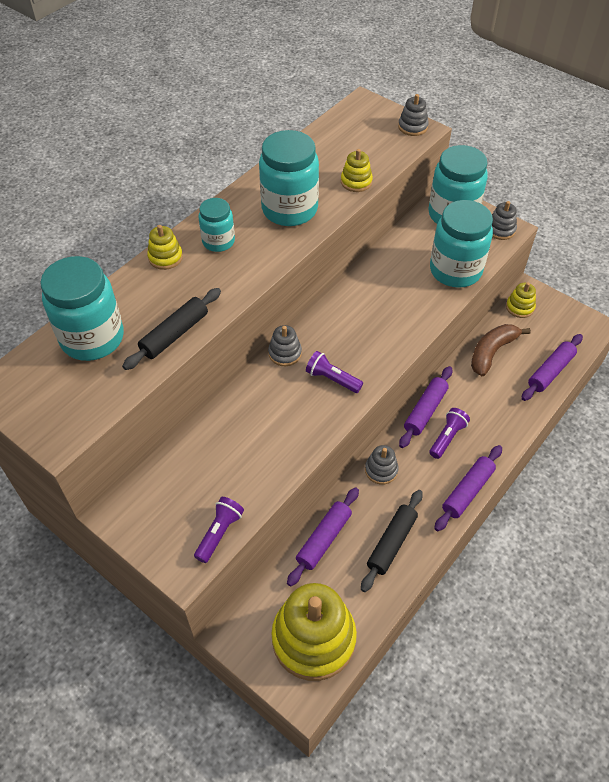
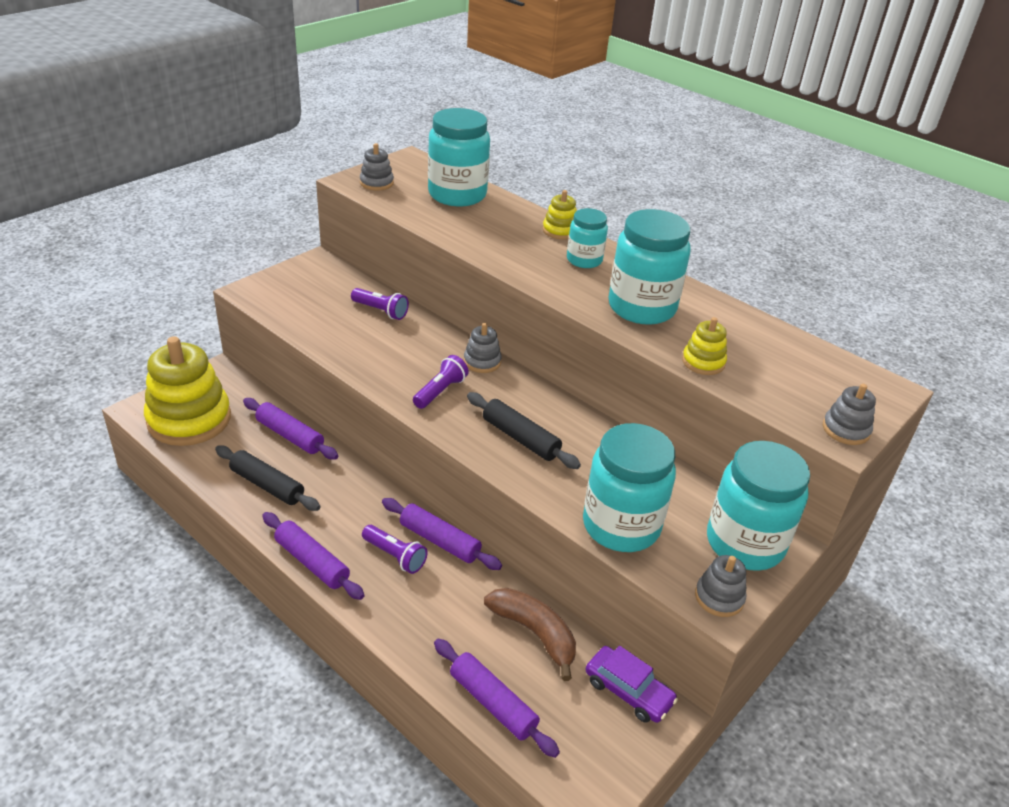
camera: 90 degrees right, 15 degrees down
black rolling pin [122,288,221,370] -> black rolling pin moved to [467,392,581,469]
purple flashlight [194,497,244,563] -> purple flashlight moved to [351,288,409,320]
grey stacking toy [365,445,399,485] -> grey stacking toy moved to [360,143,394,191]
yellow stacking toy [506,282,536,318] -> purple car [586,646,678,723]

